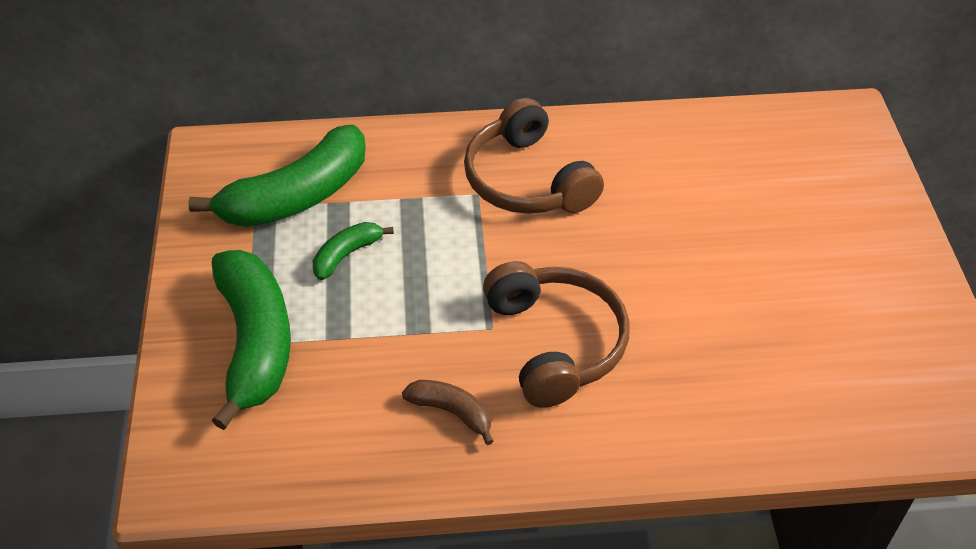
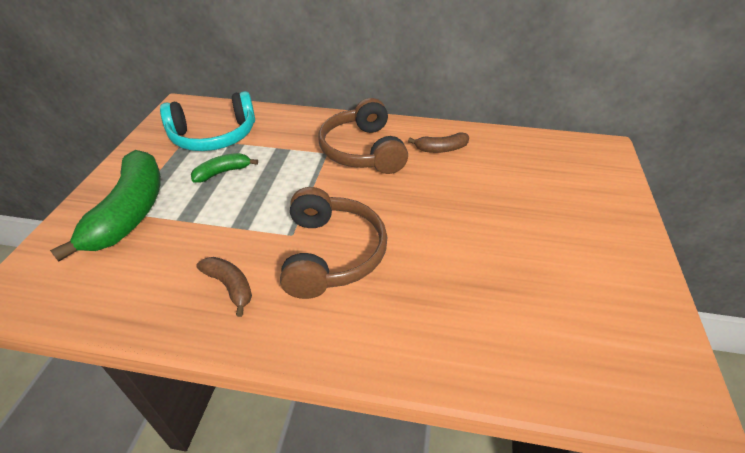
camera: 15 degrees right, 5 degrees down
green banana [188,125,366,227] -> turquoise headphones [160,91,255,151]
none -> brown banana [408,132,469,153]

